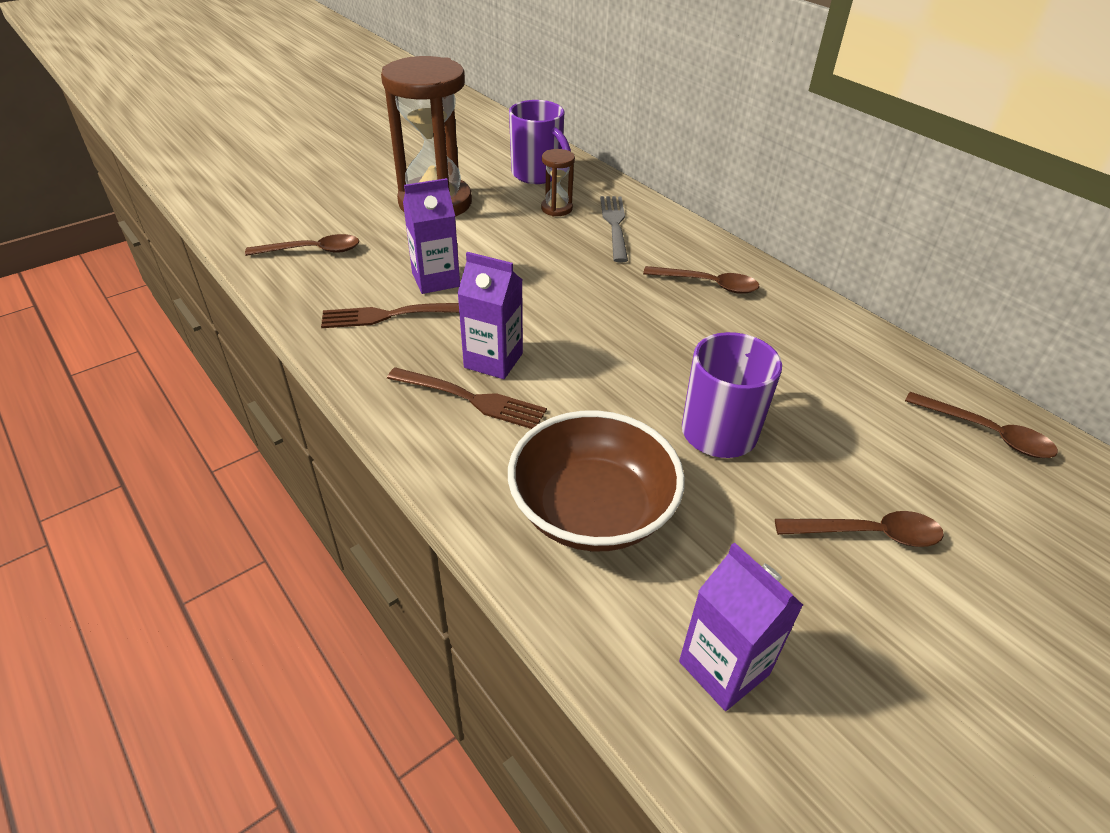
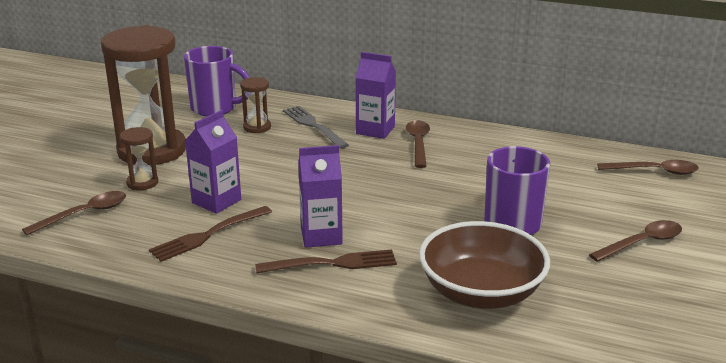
camera: 30 degrees left, 15 degrees down
brown spoon [643,266,760,294] -> brown spoon turned 75 degrees counterclockwise [406,120,430,168]
purple carton [679,542,803,711] -> purple carton moved to [355,52,396,139]
none -> brown hourglass [120,127,158,190]

